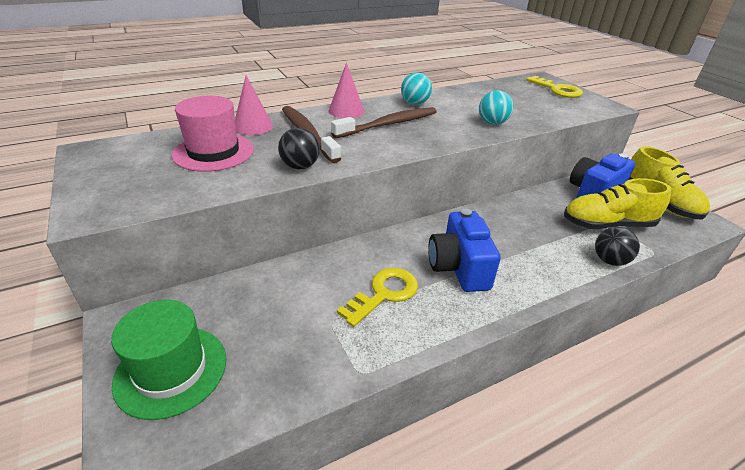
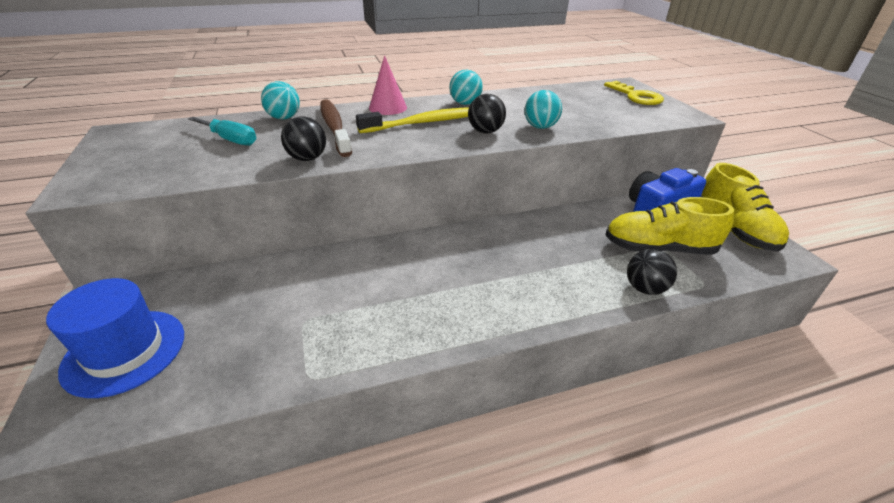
camera: 10 degrees right, 0 degrees up
green hat [111,300,226,420] -> blue hat [46,278,184,398]
pink hat [171,96,254,172] -> turquoise screwdriver [188,117,257,146]
pink cone [235,75,273,135] -> turquoise ball [261,81,300,120]
brown toothbrush [331,107,437,138] -> yellow toothbrush [356,108,469,133]
yellow key [337,268,418,327] -> none
blue camera [428,209,501,292] -> none
none -> black ball [468,94,506,133]

